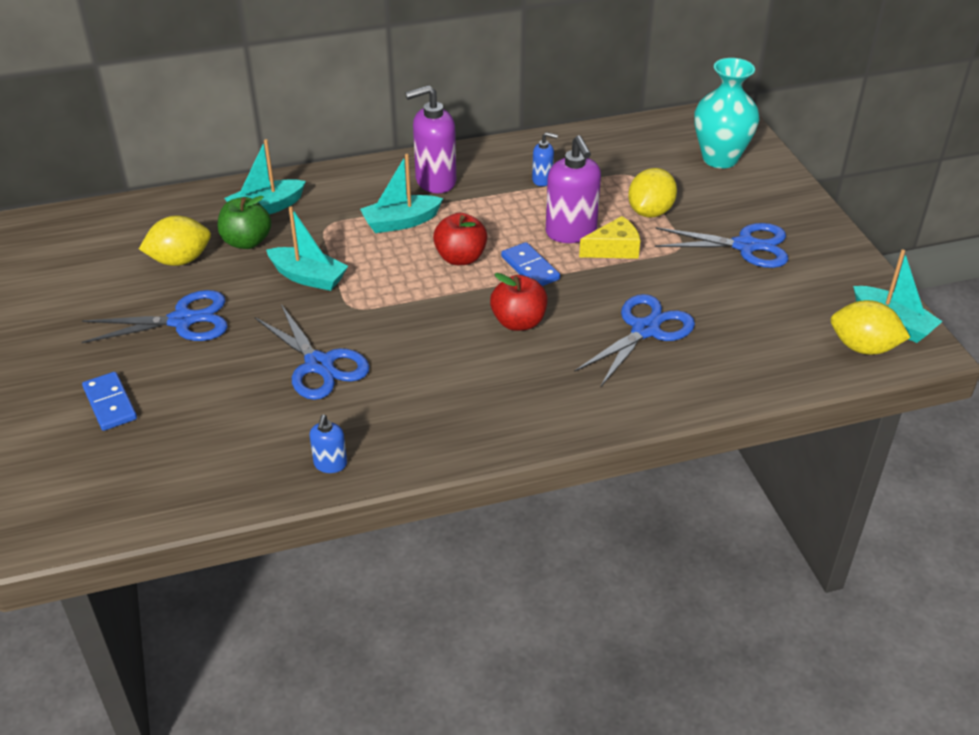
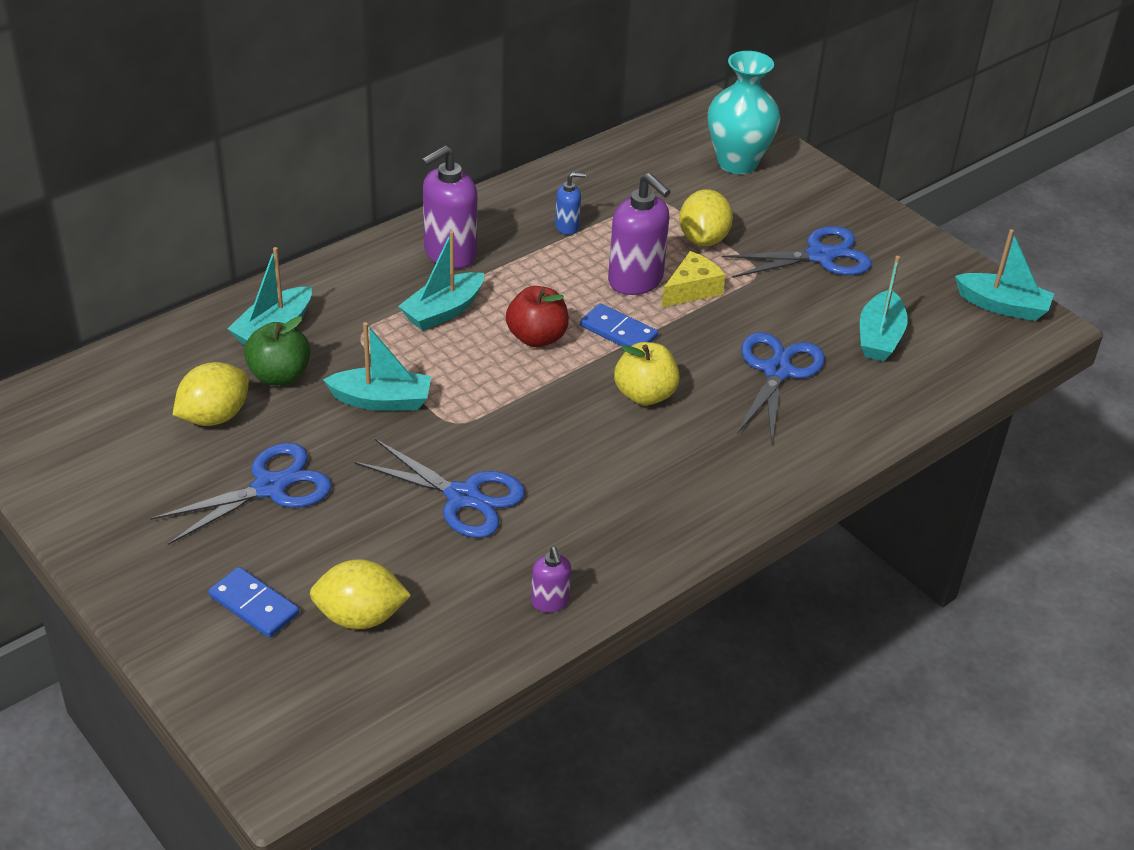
camera: 25 degrees left, 0 degrees up
blue soap dispenser [309,415,347,473] -> purple soap dispenser [531,547,571,612]
red apple [490,273,548,331] -> yellow apple [614,342,680,405]
yellow lemon [831,300,911,355] -> yellow lemon moved to [310,559,411,629]
none -> turquoise boat [860,256,908,361]

